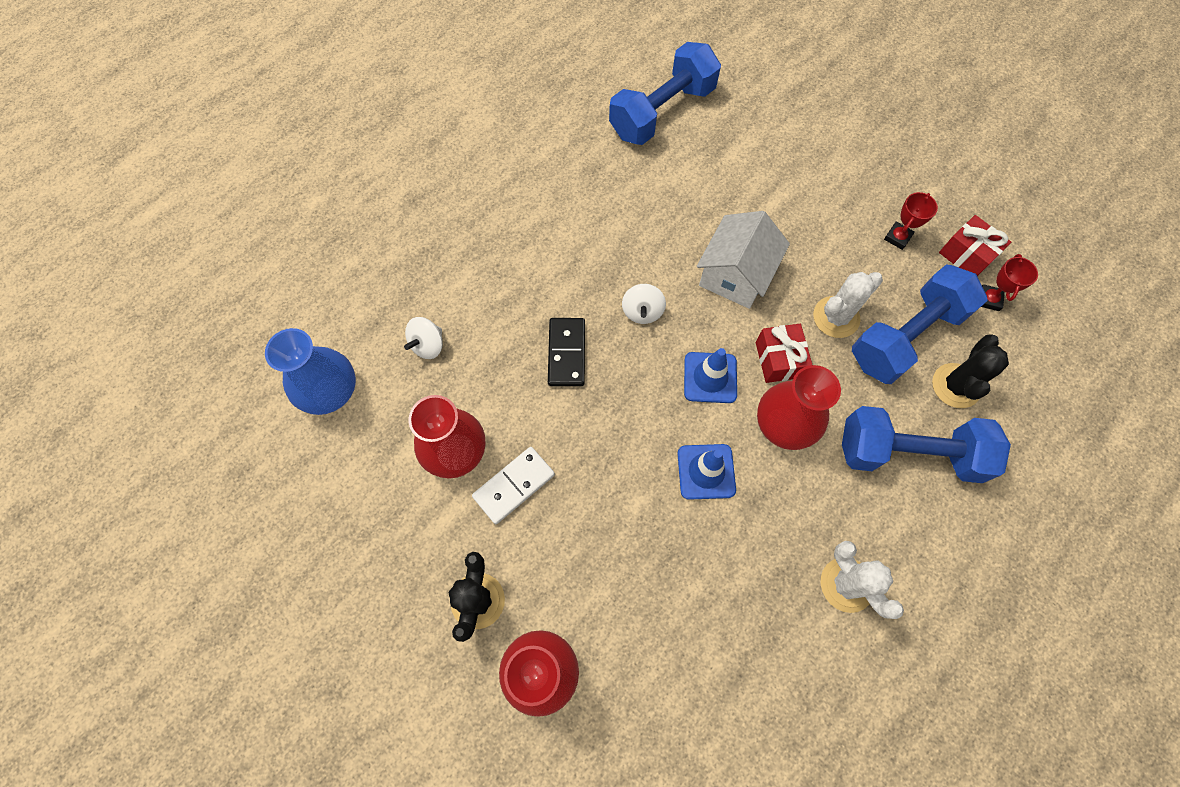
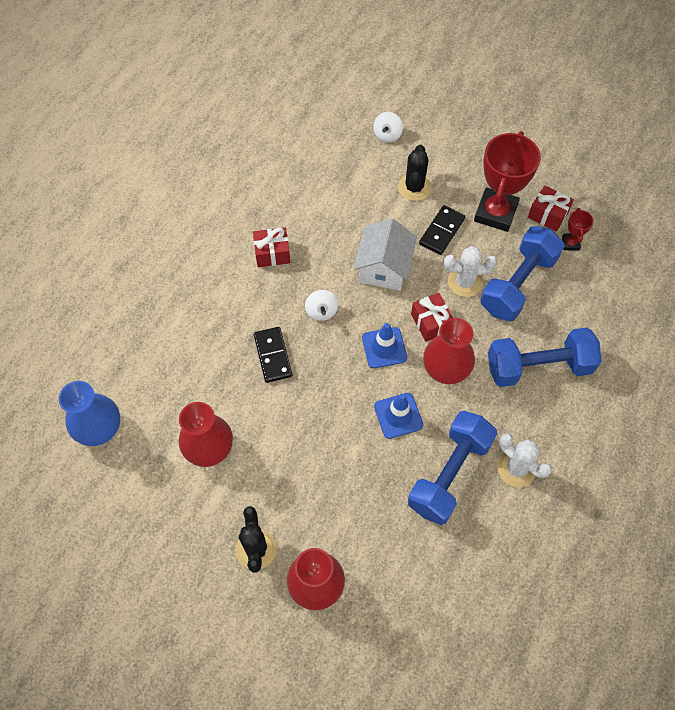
camera: 15 degrees left, 5 degrees down
white spinning top [404,317,443,359] -> white spinning top moved to [373,112,403,143]
white domino [472,447,555,524] -> none
blue dumbbell [609,42,721,145] -> blue dumbbell moved to [408,411,498,525]
white cactus [813,272,883,338] -> white cactus turned 45 degrees clockwise [444,246,497,297]
red trophy [884,192,938,250] -> red trophy [474,131,541,232], size x2.23
black cactus [932,334,1009,408] -> black cactus moved to [398,145,431,201]
none -> red gift [253,227,290,267]
none -> black domino [419,205,465,255]

